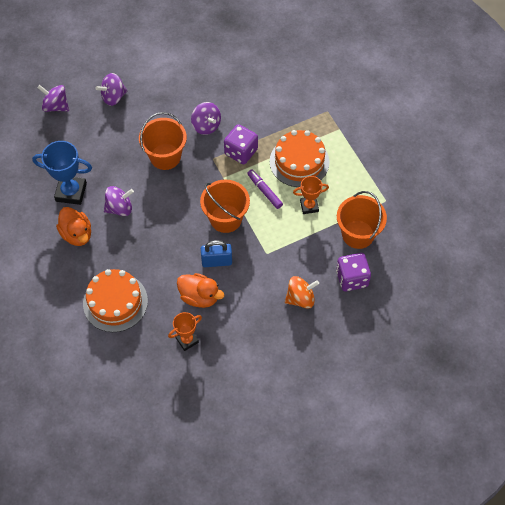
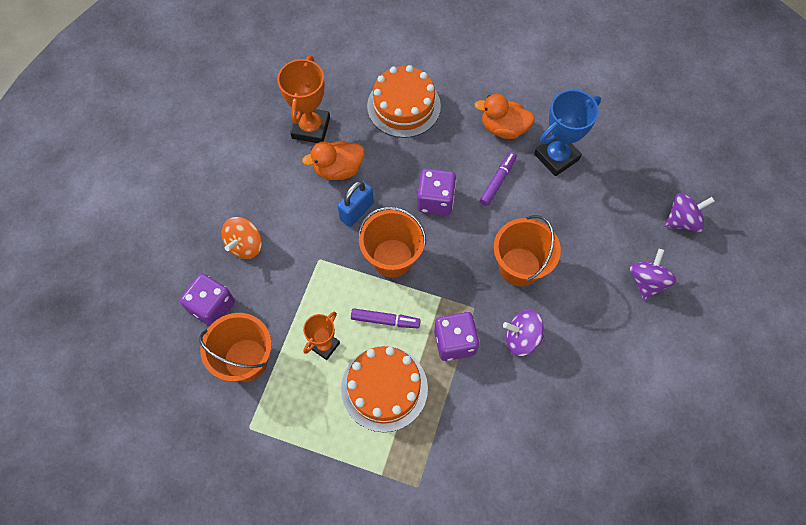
camera: 135 degrees right, 5 degrees up
purple spinning top [104,186,134,216] -> purple marker [480,152,517,206]
orange trophy [168,312,202,351] -> orange trophy [277,56,330,143], size x1.65
none -> purple dice [417,168,456,215]

